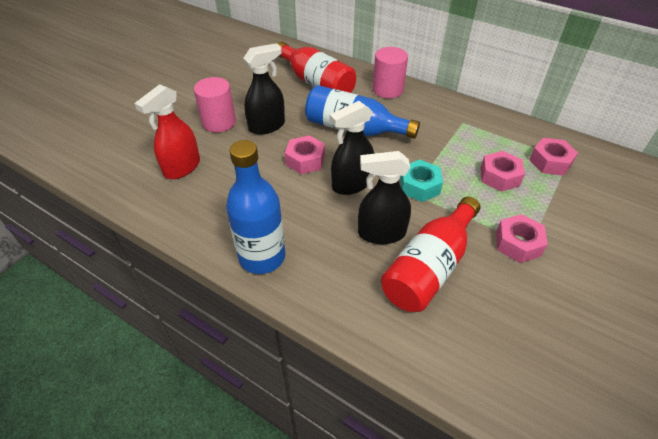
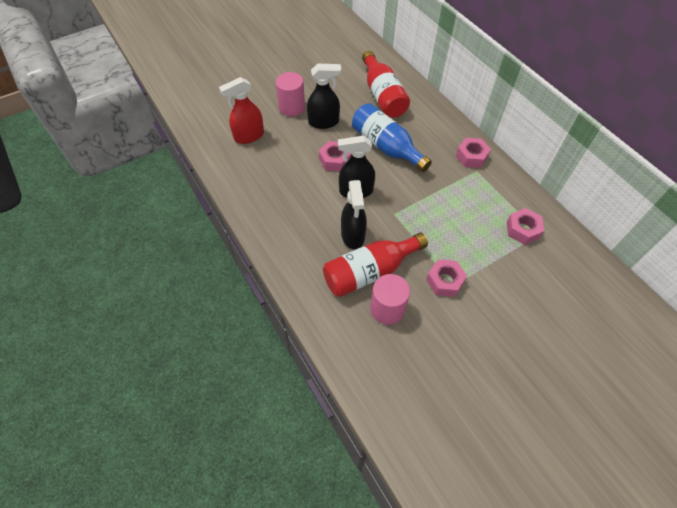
camera: 25 degrees right, 10 degrees up
blue bottle [226,140,285,274] -> none
black spray bottle [358,151,411,244] -> black spray bottle turned 120 degrees counterclockwise [341,180,367,249]
pink cylinder [373,47,408,98] -> pink cylinder moved to [370,274,410,325]
turquoise nut [400,160,443,202] -> none
pink nut [480,151,525,192] -> pink nut moved to [456,138,491,168]

